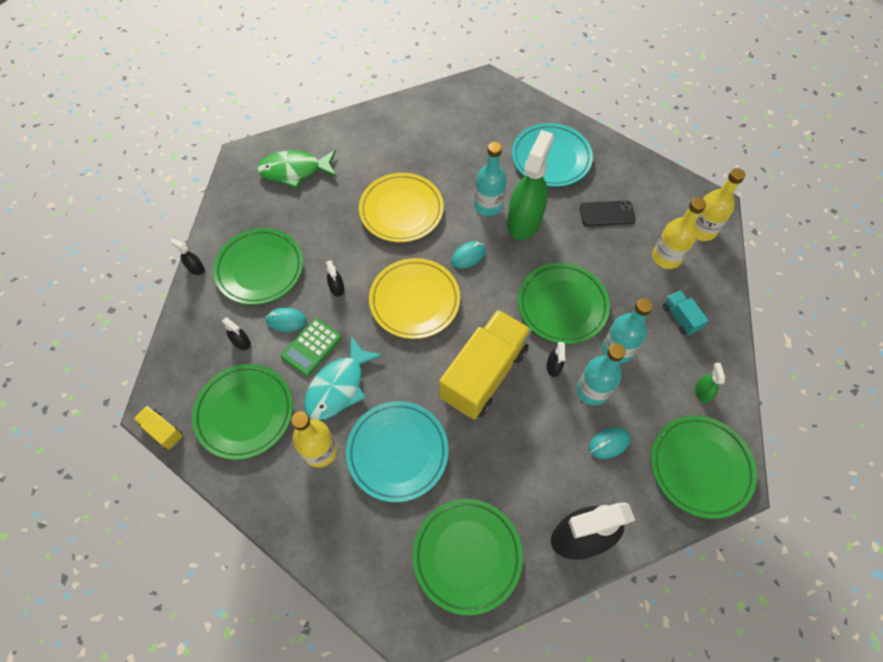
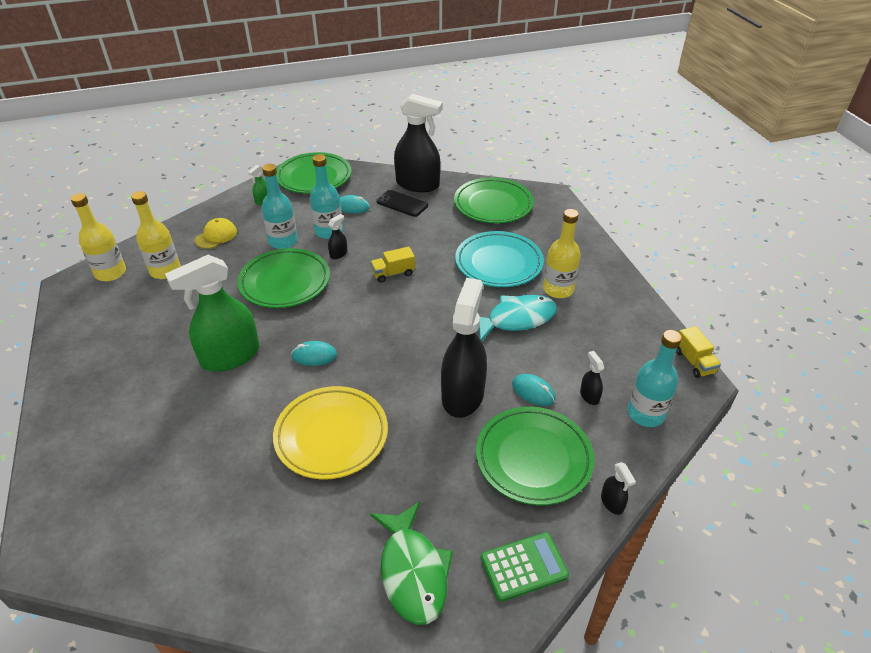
camera: 145 degrees left, 20 degrees down
green plate [192,364,293,460] -> none
green fish [257,150,337,189] -> green fish turned 45 degrees clockwise [370,501,453,625]
green calculator [281,318,342,376] -> green calculator moved to [481,532,569,602]
black spray bottle [326,260,344,297] -> black spray bottle [441,278,487,418], size x2.44
yellow plate [369,258,460,339] -> none
yellow truck [439,310,532,420] -> yellow truck [370,247,415,283], size x0.43
turquoise bottle [474,142,507,216] -> turquoise bottle moved to [627,330,682,427]
turquoise plate [512,123,593,187] -> none
black phone [580,201,636,226] -> black phone moved to [376,190,428,217]
turquoise truck [663,290,709,335] -> yellow cap [194,218,237,249]

